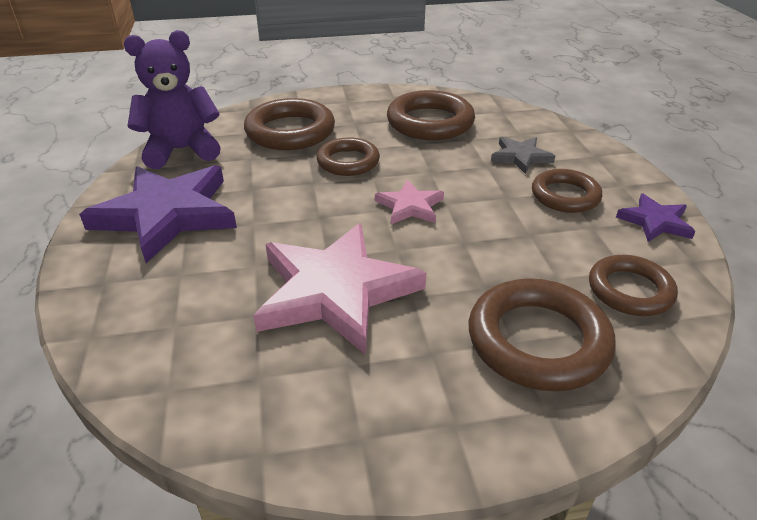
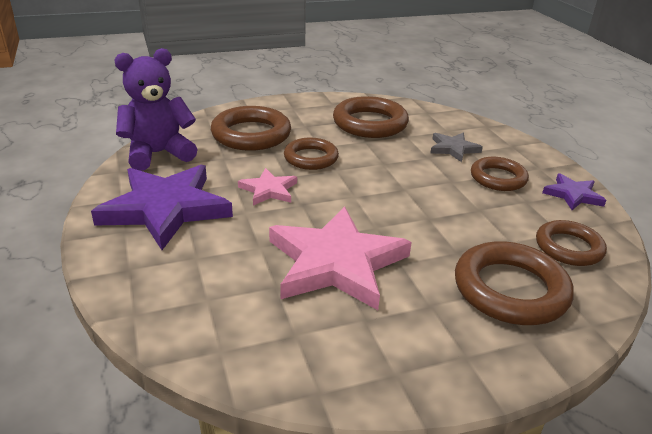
camera: 10 degrees left, 5 degrees down
pink star [375,180,444,224] -> pink star moved to [238,168,297,205]

